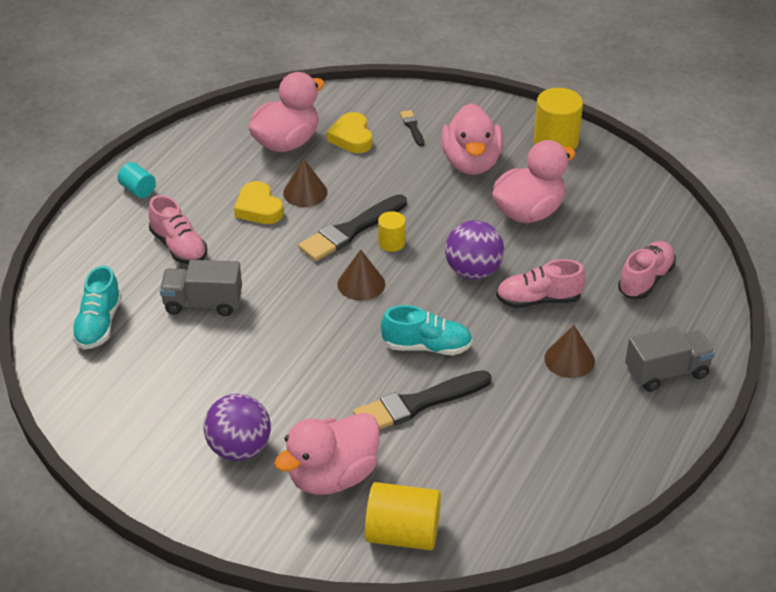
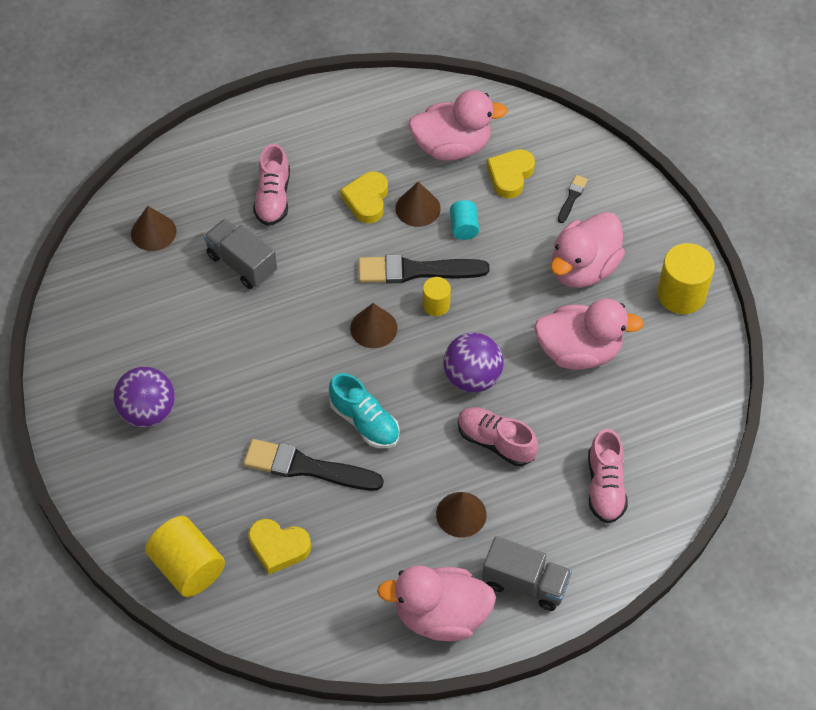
camera: 40 degrees right, 15 degrees up
turquoise shoe [71,266,122,349] -> brown cone [131,206,177,251]
turquoise cylinder [118,162,156,198] -> turquoise cylinder moved to [450,200,479,240]
pink duck [274,413,380,495] -> pink duck moved to [377,565,496,641]
pink shoe [618,241,676,299] -> pink shoe turned 105 degrees clockwise [588,429,628,523]
none -> yellow heart [248,519,311,574]

